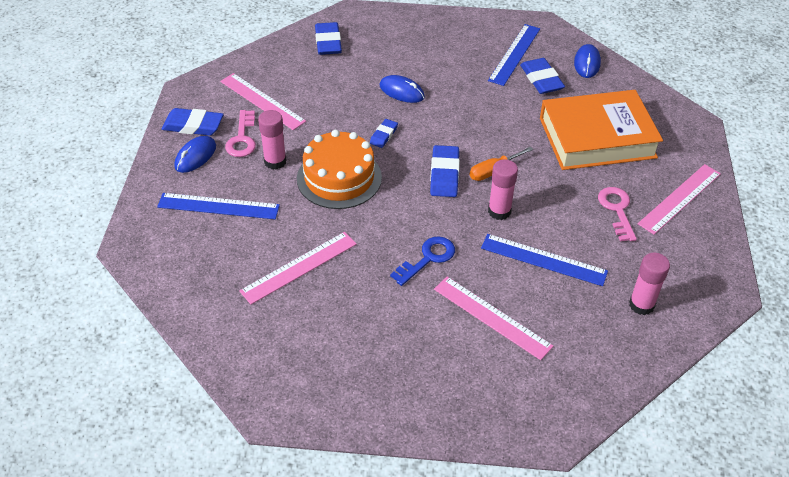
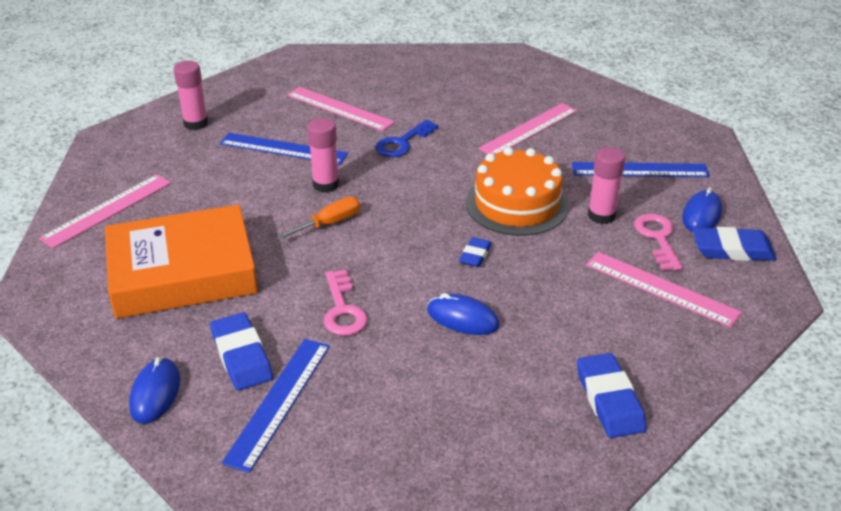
camera: 175 degrees right, 10 degrees down
blue eraser [430,145,460,197] -> none
pink key [598,187,637,242] -> pink key moved to [324,270,368,336]

